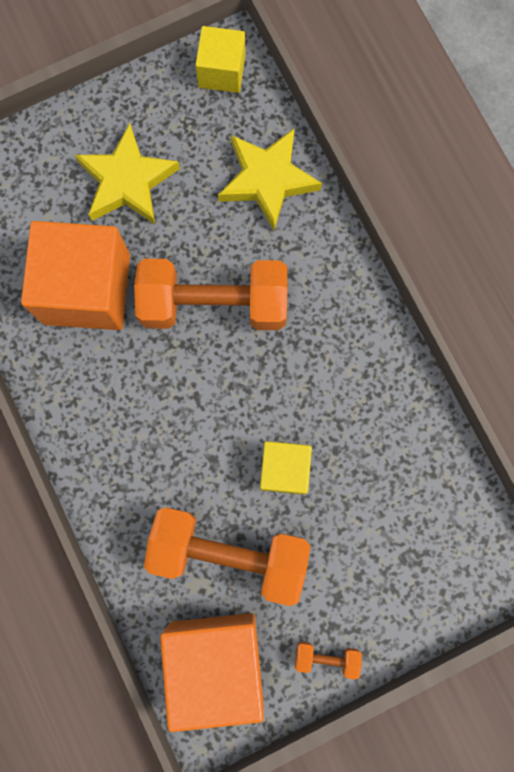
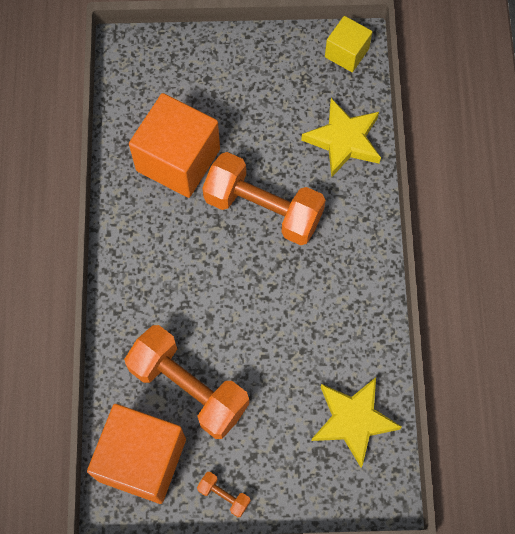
camera: 25 degrees right, 10 degrees down
yellow star [75,123,180,224] -> yellow star moved to [311,378,402,467]
yellow cube [260,441,312,495] -> none

